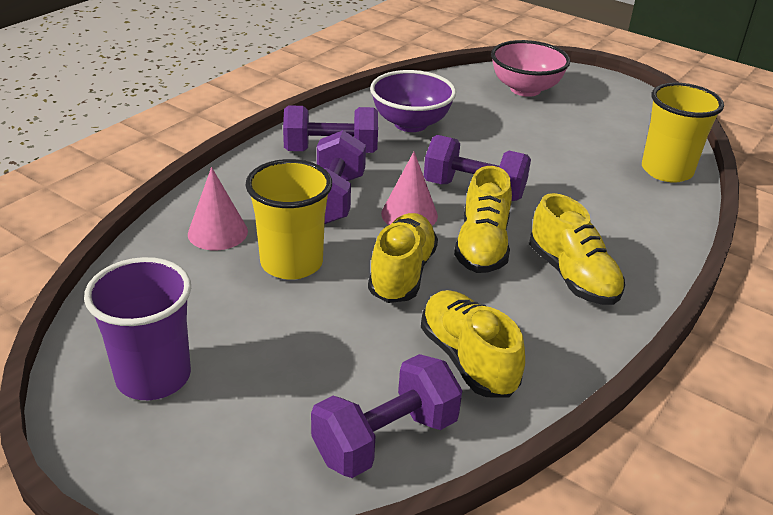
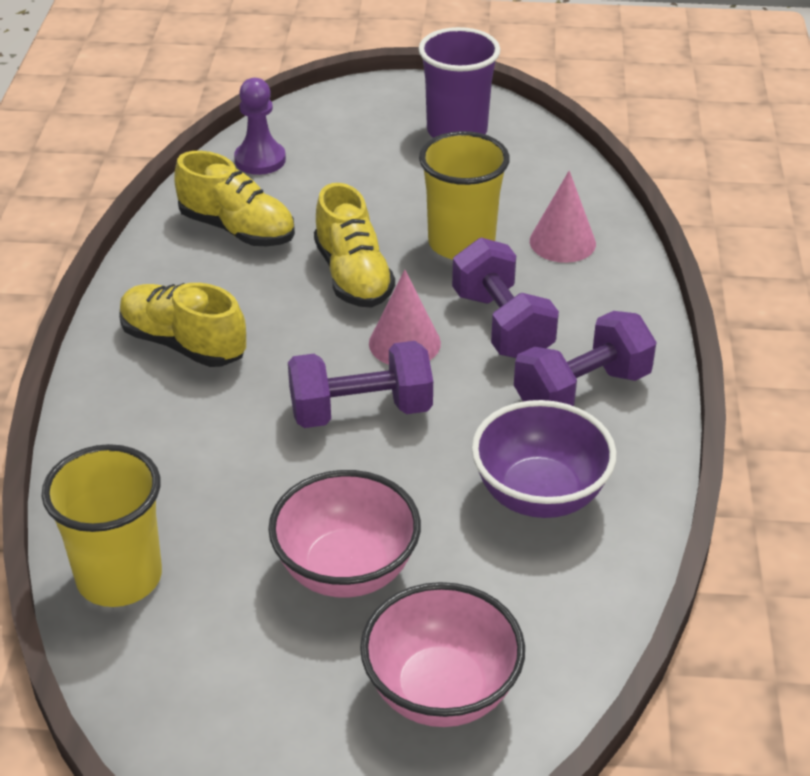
camera: 150 degrees right, 5 degrees up
purple dumbbell [311,354,463,478] -> purple pawn [234,78,286,175]
yellow shoe [454,166,512,273] -> none
none -> pink bowl [268,470,421,598]

